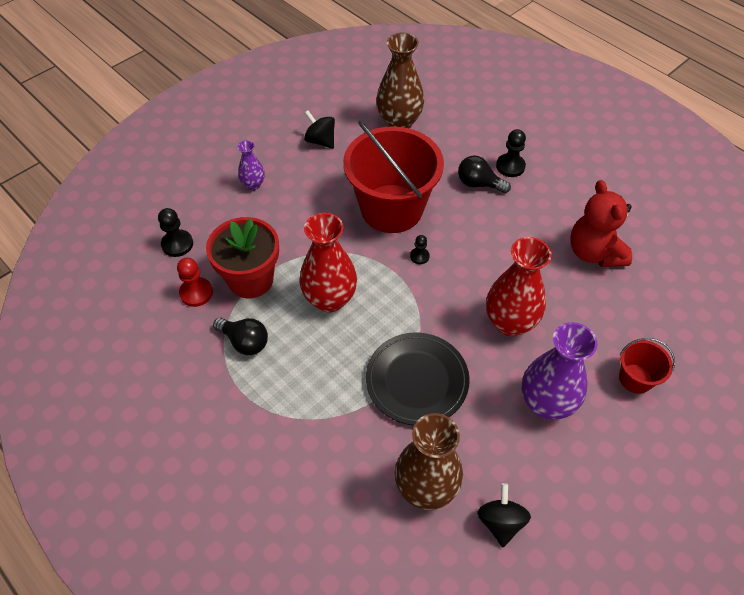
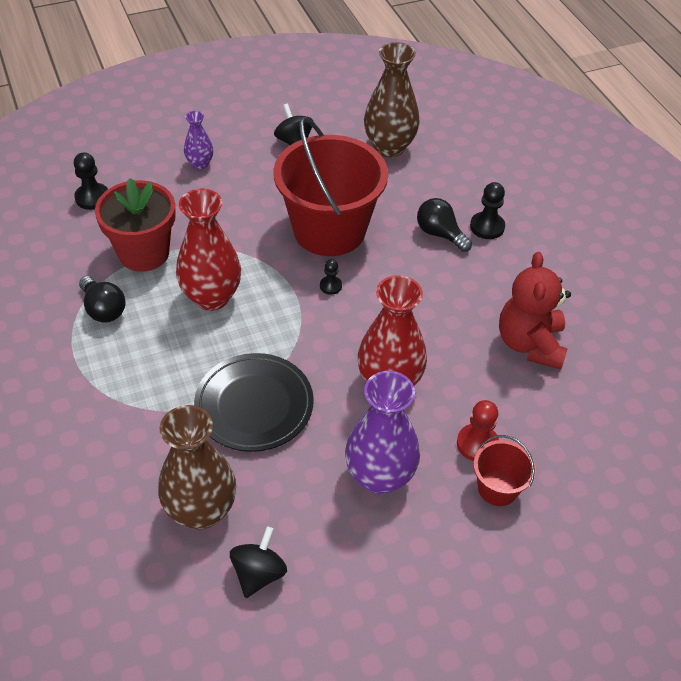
camera: 20 degrees right, 5 degrees down
red pawn [177,258,213,307] -> red pawn moved to [457,400,499,461]

